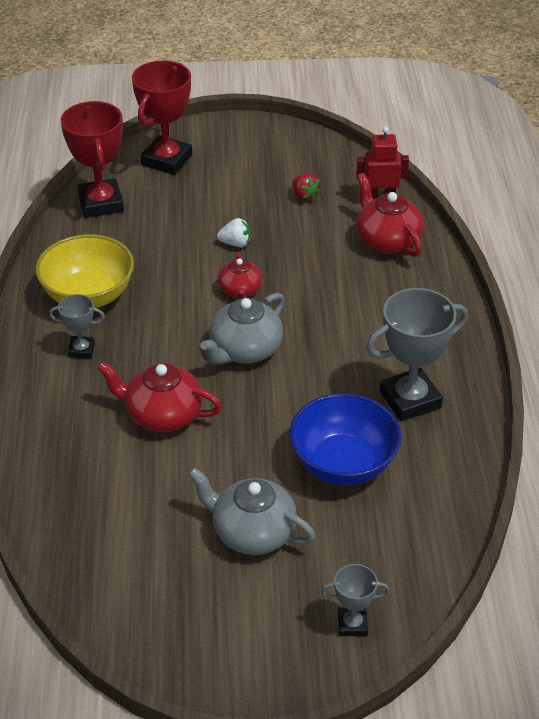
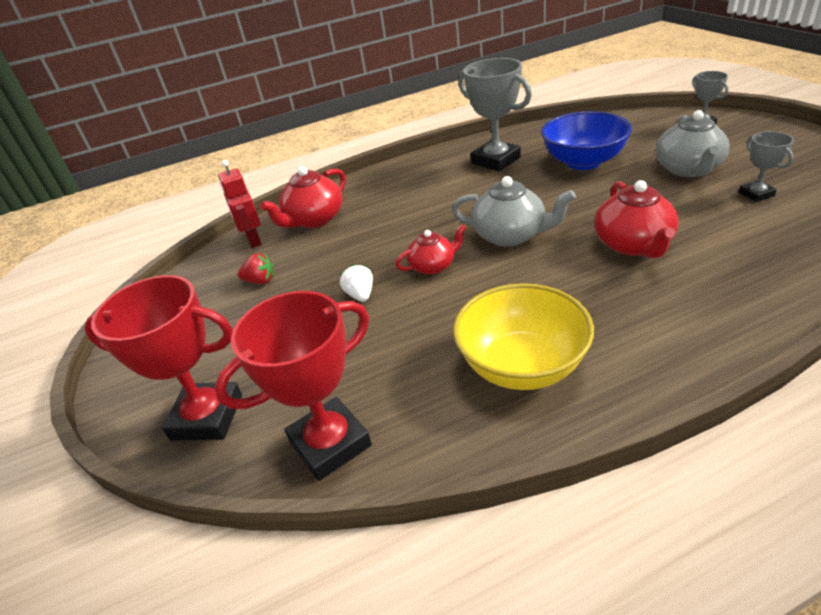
camera: 105 degrees left, 5 degrees down
grey trophy [49,294,105,358] -> grey trophy moved to [739,131,794,202]
red strawberry [292,173,321,201] -> red strawberry turned 60 degrees clockwise [238,253,274,284]

